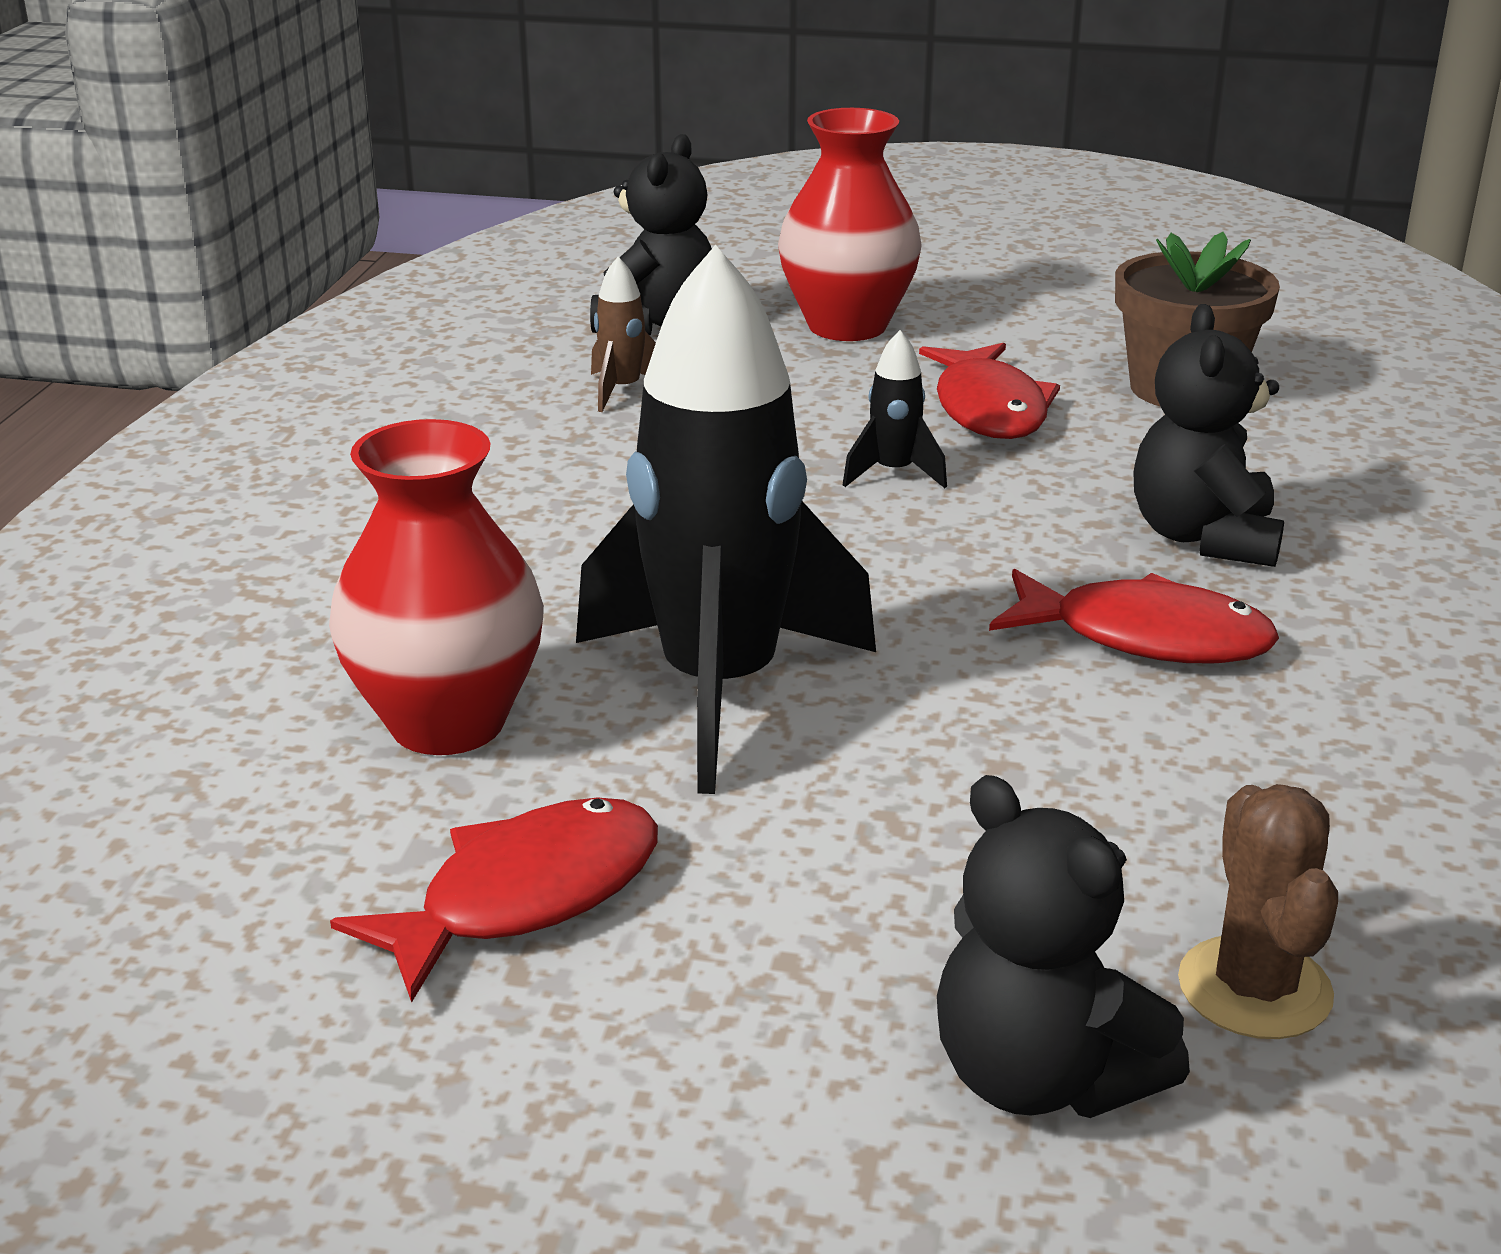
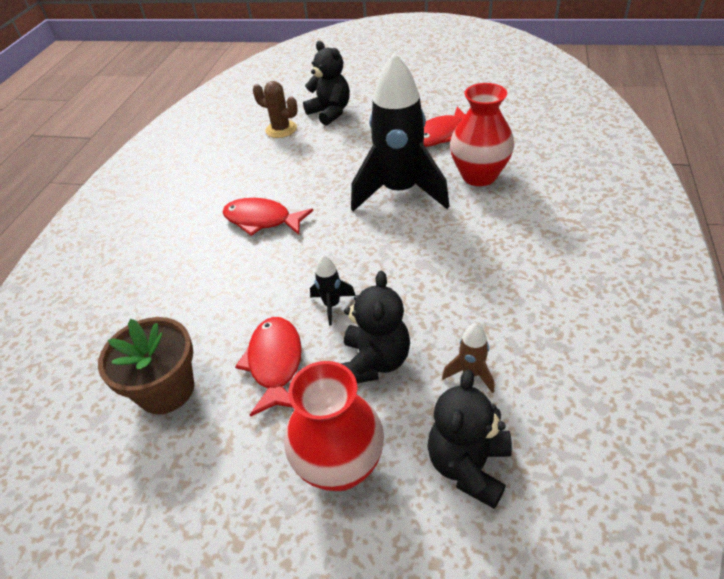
camera: 175 degrees left, 15 degrees up
black teddy bear [1134,304,1284,567] -> black teddy bear moved to [341,271,410,383]
brown cactus [1178,784,1338,1039] -> brown cactus turned 60 degrees counterclockwise [253,81,298,138]

